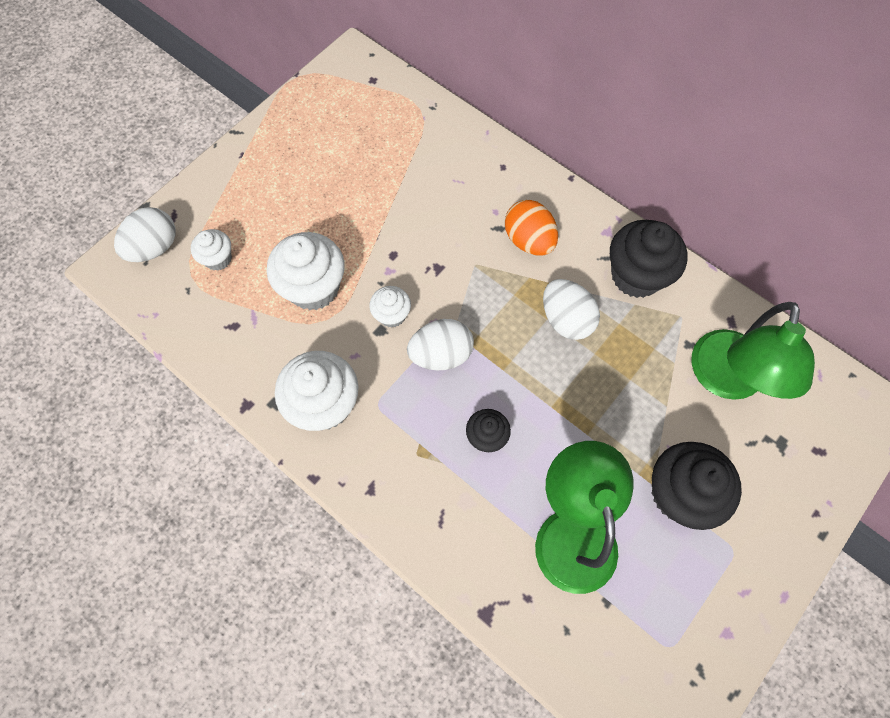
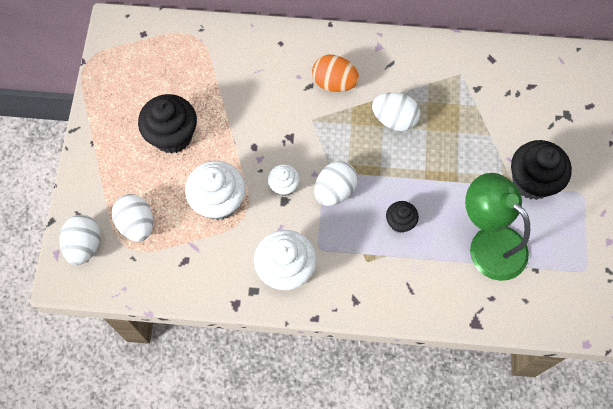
camera: 35 degrees left, 0 degrees up
white cupcake [191,229,232,271] -> white egg [112,194,153,242]
black cupcake [610,220,687,298] -> black cupcake moved to [138,94,197,154]
green lamp [692,302,815,400] -> none

